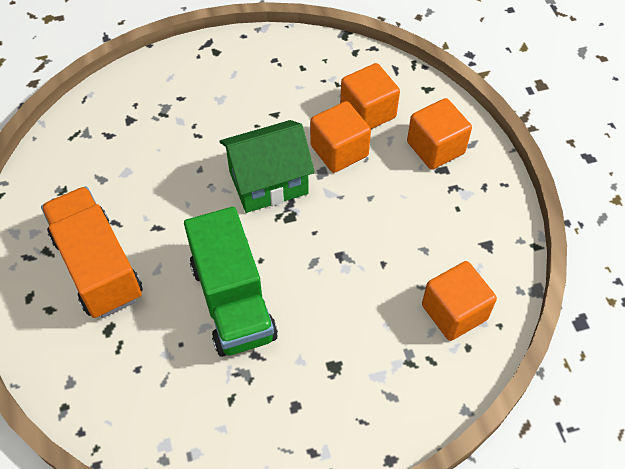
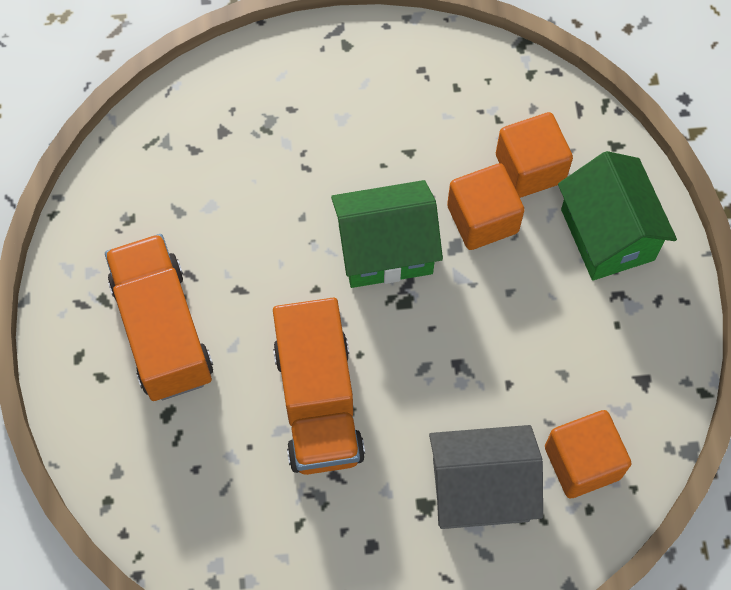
camera: 10 degrees right, 10 degrees up
green truck [184,207,278,357] -> orange truck [273,298,365,475]
orange cube [407,98,472,170] -> green house [558,151,677,281]
none -> grey house [429,425,543,529]

